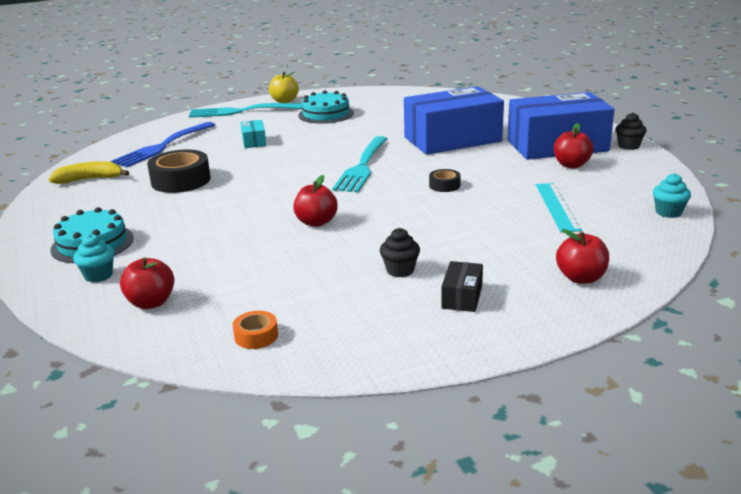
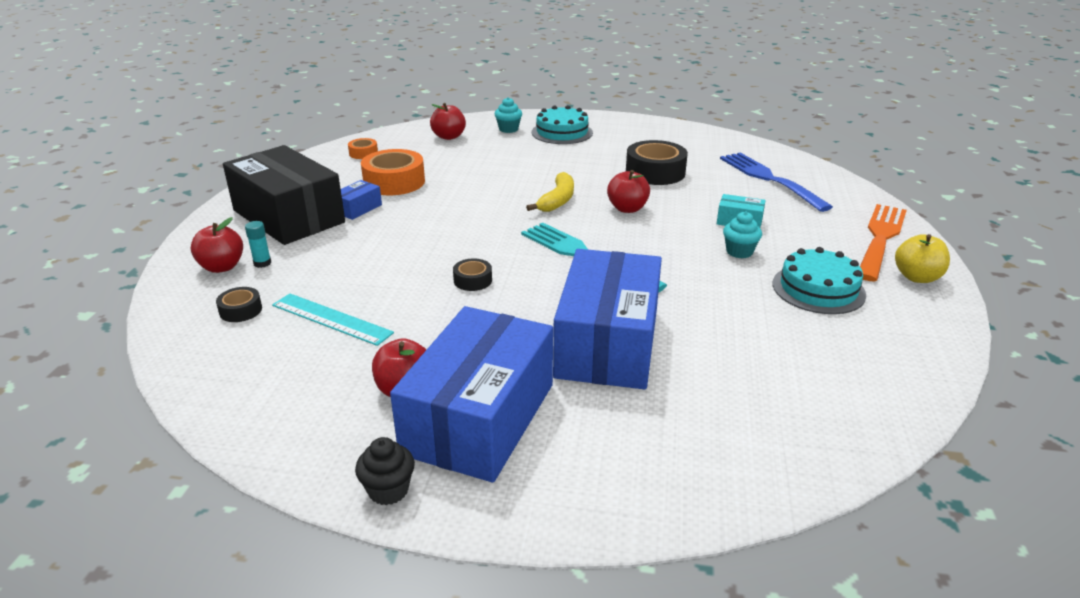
camera: 120 degrees right, 5 degrees up
yellow banana [49,161,129,184] -> yellow banana moved to [526,172,574,212]
turquoise fork [189,103,302,118] -> orange fork [860,204,907,281]
red apple [293,175,338,227] -> red apple moved to [607,170,650,213]
black cupcake [380,228,420,277] -> blue box [341,180,382,220]
black box [441,261,483,312] -> black box [223,145,345,245], size x2.47
turquoise cupcake [653,173,691,218] -> turquoise cupcake moved to [723,211,762,259]
none -> black tape [216,287,262,322]
none -> turquoise glue stick [245,221,271,268]
none -> orange tape [361,149,425,195]

